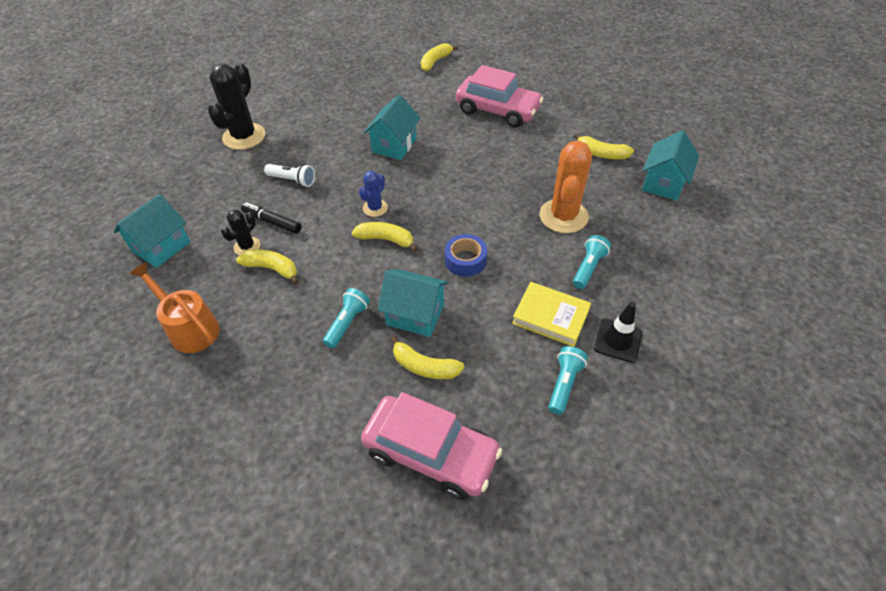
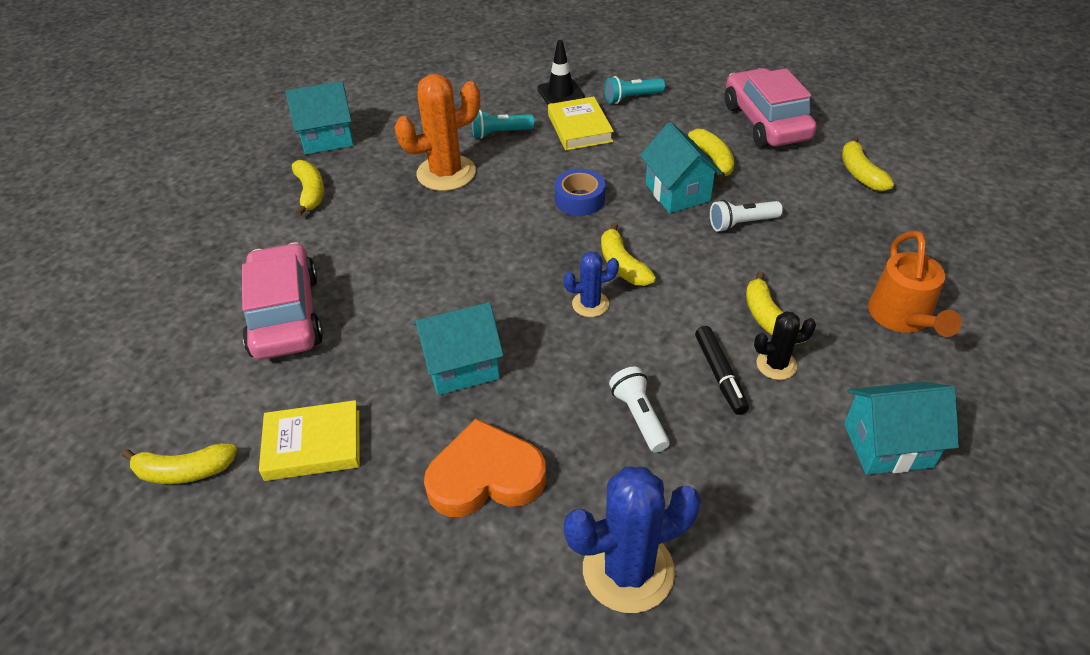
camera: 130 degrees left, 5 degrees down
black cactus [208,63,265,150] -> blue cactus [564,467,701,613]
turquoise flashlight [323,288,370,348] -> white flashlight [710,200,783,232]
none -> yellow book [259,400,360,481]
none -> orange heart [424,418,546,517]
none -> yellow banana [842,136,894,191]

